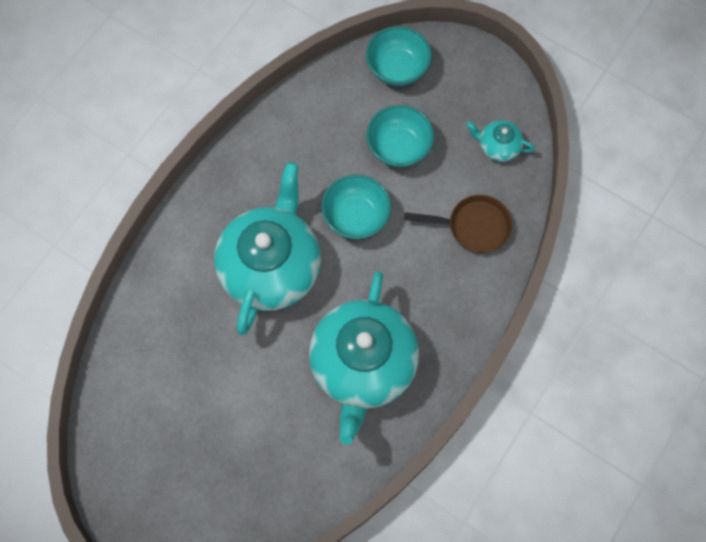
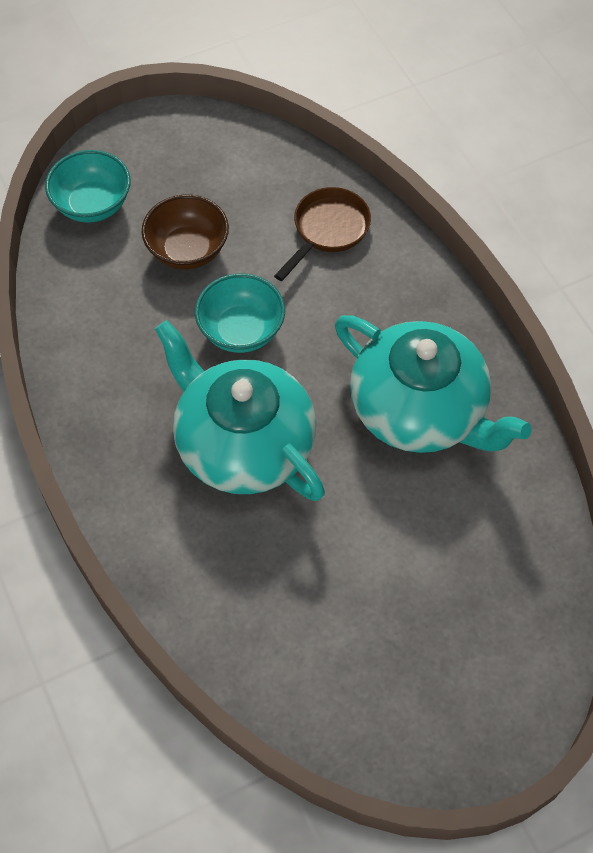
camera: 60 degrees left, 10 degrees down
turquoise bowl [366,105,434,167] -> brown bowl [142,195,229,269]
turquoise teapot [466,120,535,162] -> none

